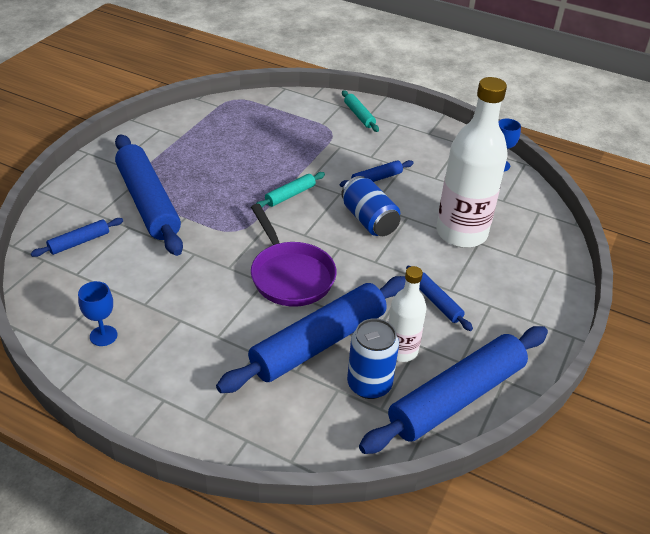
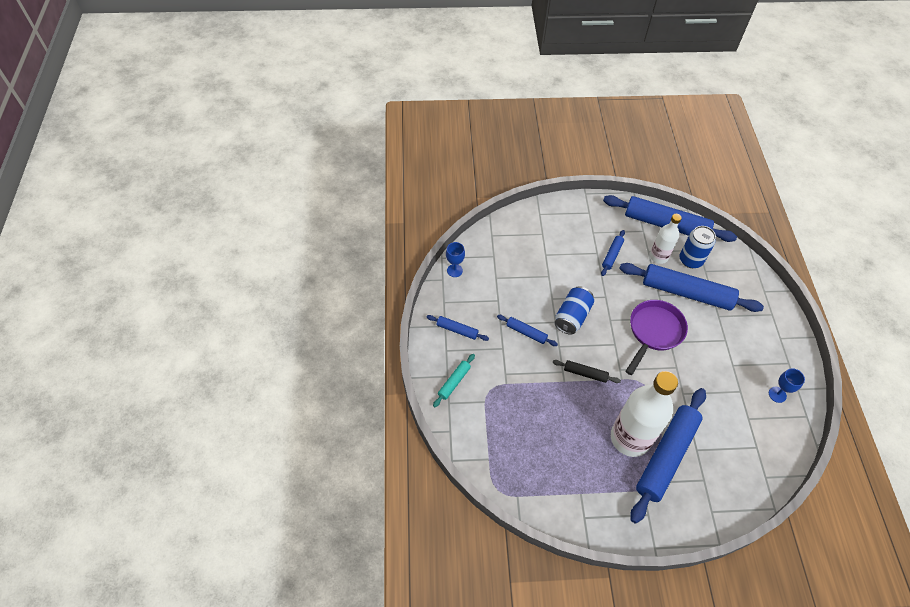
camera: 120 degrees left, 15 degrees up
blue rolling pin [31,218,123,257] -> blue rolling pin moved to [427,315,489,341]
turquoise rolling pin [256,172,325,208] -> black rolling pin [553,360,621,383]
white bottle [436,77,508,248] -> white bottle moved to [611,371,678,457]

